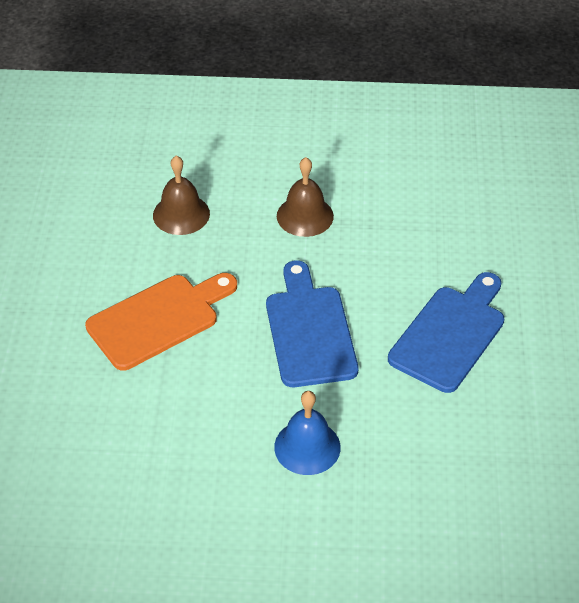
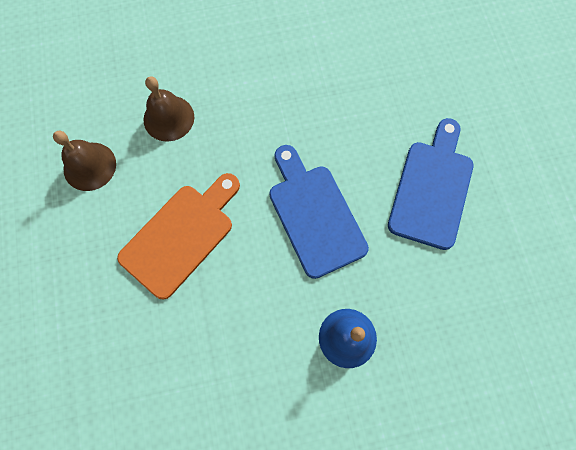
camera: 15 degrees left, 25 degrees up
brown bell [277,157,334,237] -> brown bell moved to [53,131,116,191]

